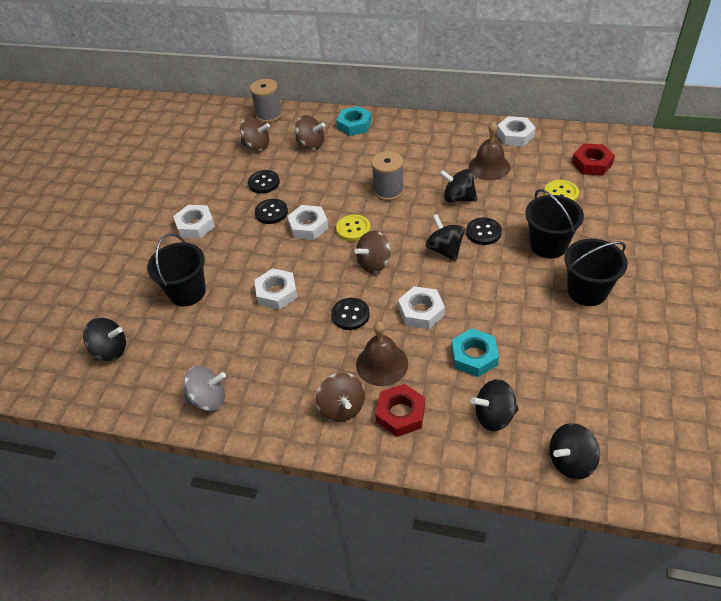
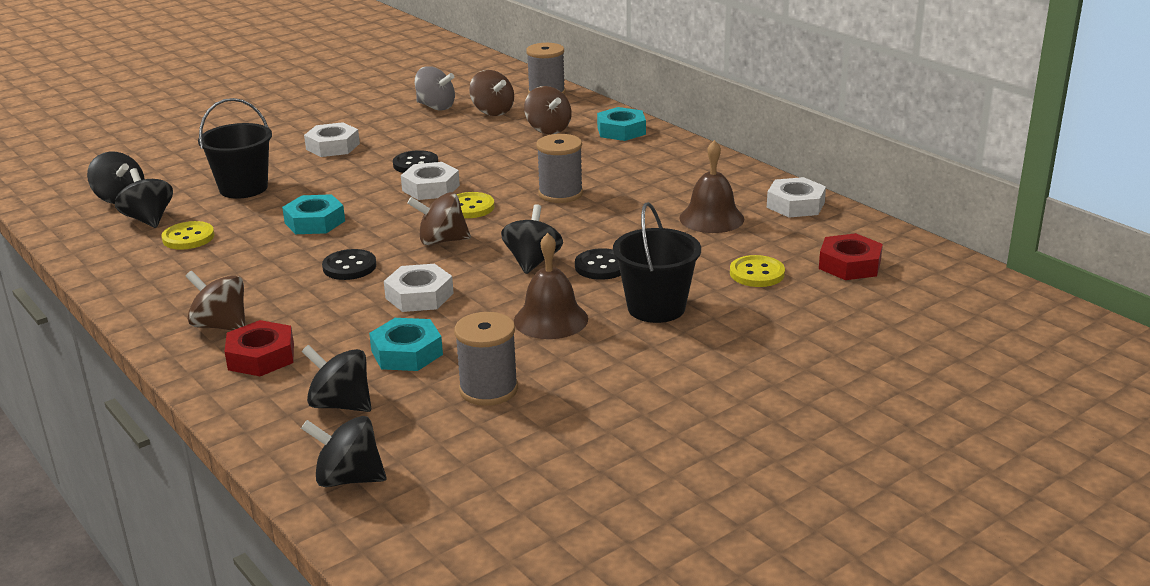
camera: 35 degrees right, 20 degrees down
grey spinning top [184,366,226,411] -> grey spinning top moved to [415,66,455,110]
black button [248,170,280,194] -> none
white nut [254,268,297,310] -> turquoise nut [282,194,345,234]
brown spinning top [316,373,365,422] -> brown spinning top turned 105 degrees clockwise [186,271,246,330]
brown bell [356,321,408,386] -> brown bell moved to [514,233,588,339]
black spinning top [439,169,477,202] -> black spinning top moved to [115,168,173,228]
black bucket [564,239,628,306] -> none
none -> yellow button [162,221,215,250]
none -> grey spool [454,312,518,406]

